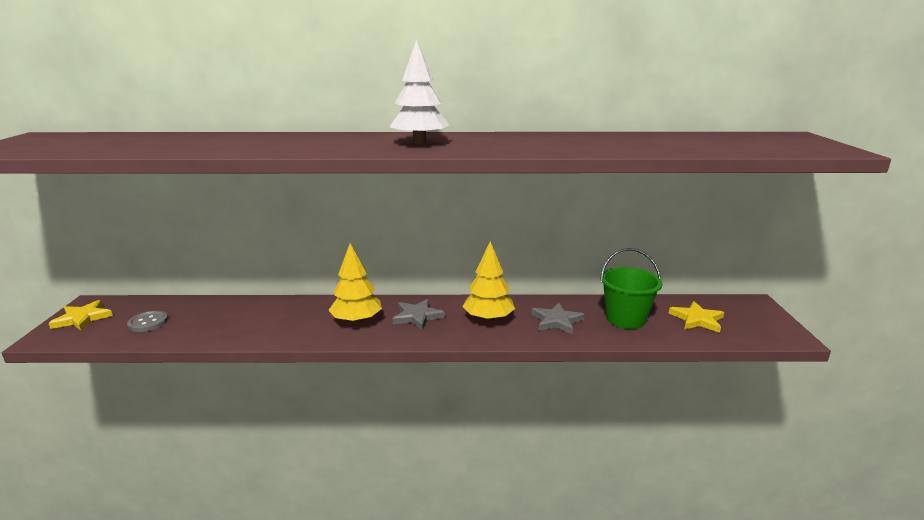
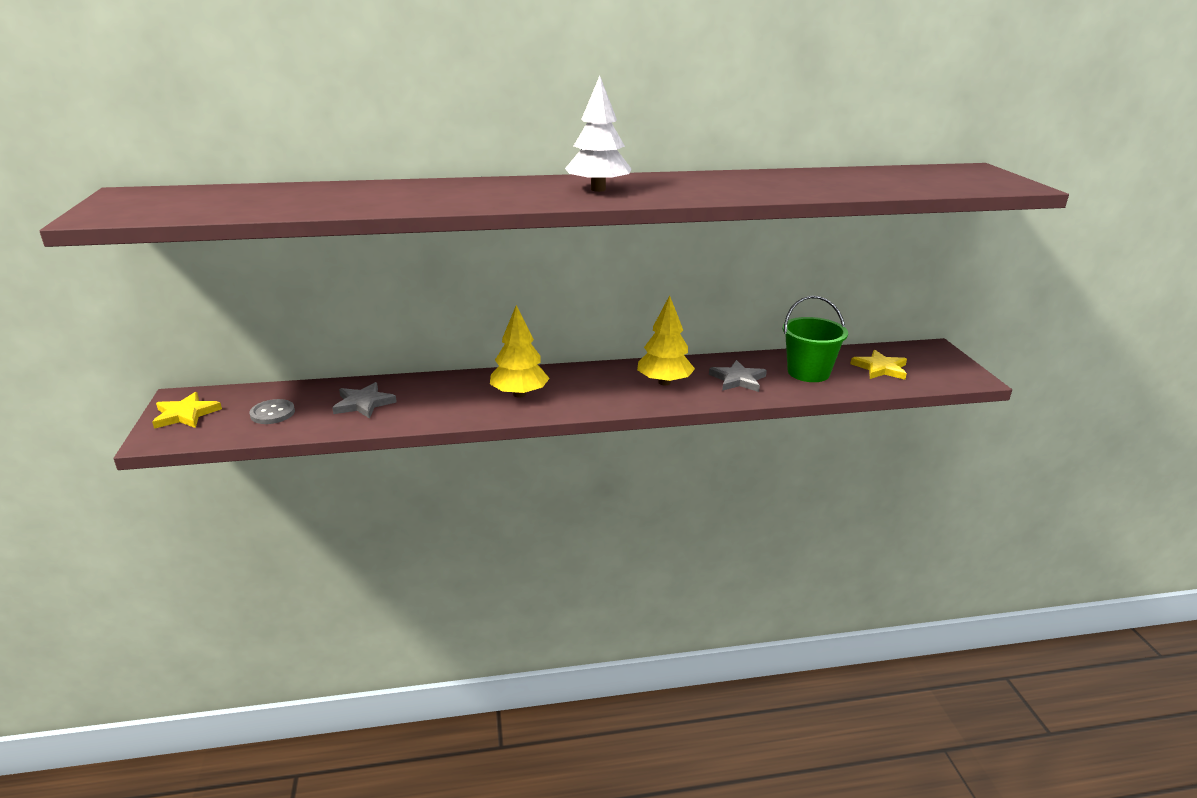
camera: 10 degrees left, 5 degrees up
grey star [392,299,445,330] -> grey star moved to [332,382,397,419]

